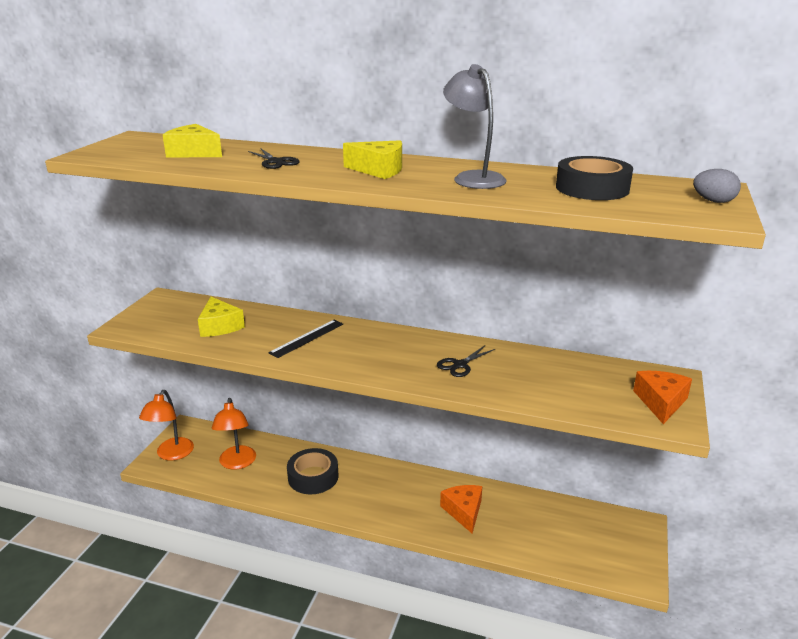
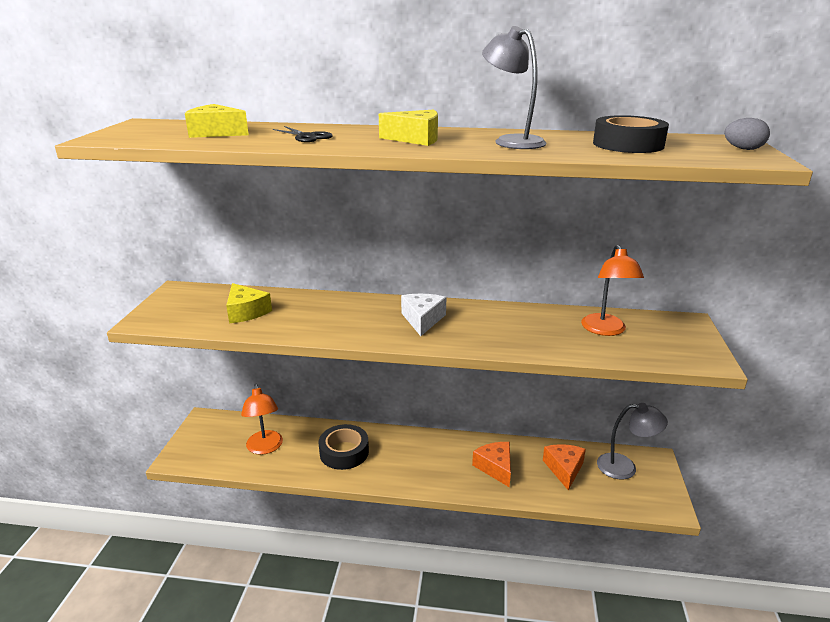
camera: 10 degrees left, 0 degrees up
orange lamp [139,390,194,460] -> orange lamp moved to [581,245,644,336]
black ruler [268,320,343,358] -> none
black scissors [437,346,495,377] -> none
orange cheese [633,371,692,424] -> orange cheese moved to [543,444,586,490]
none -> white cheese [401,294,446,336]
none -> grey lamp [597,403,668,479]

